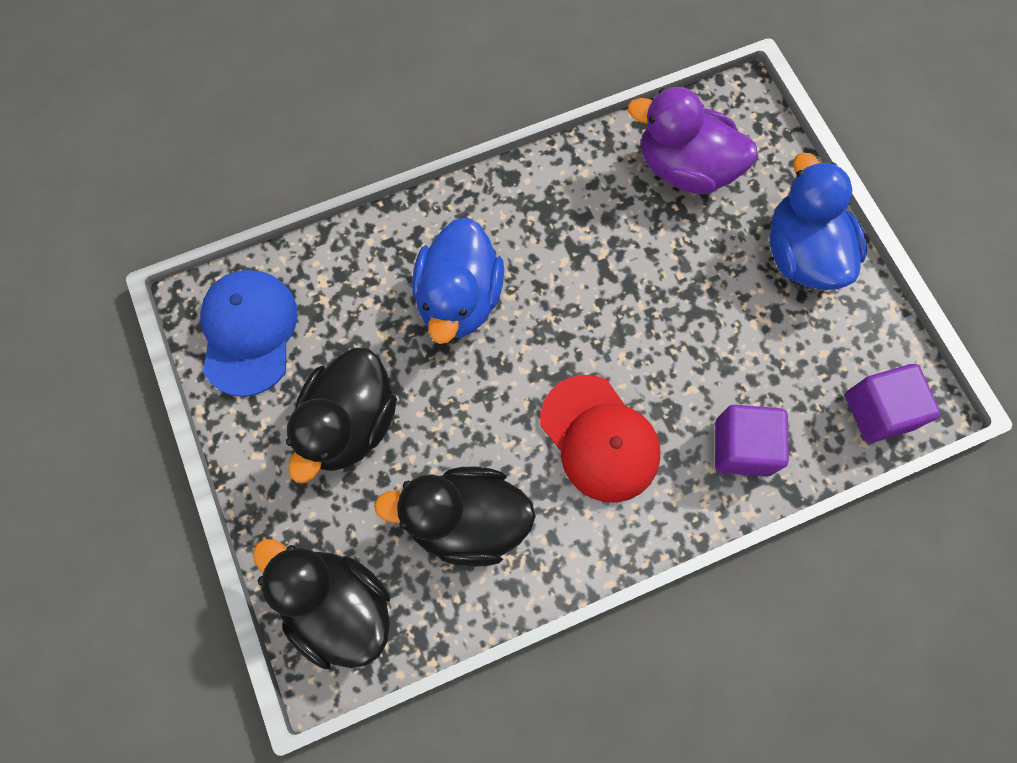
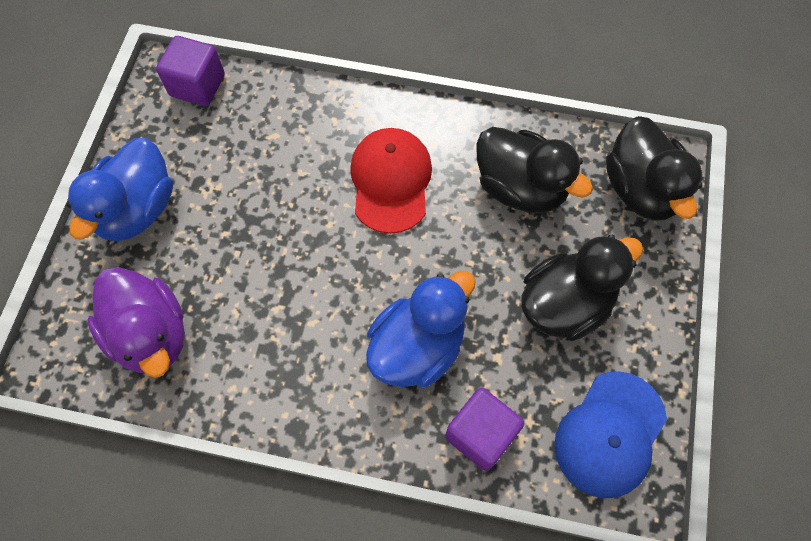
camera: 145 degrees left, 5 degrees down
purple cube [715,405,789,477] -> purple cube moved to [445,388,524,471]

